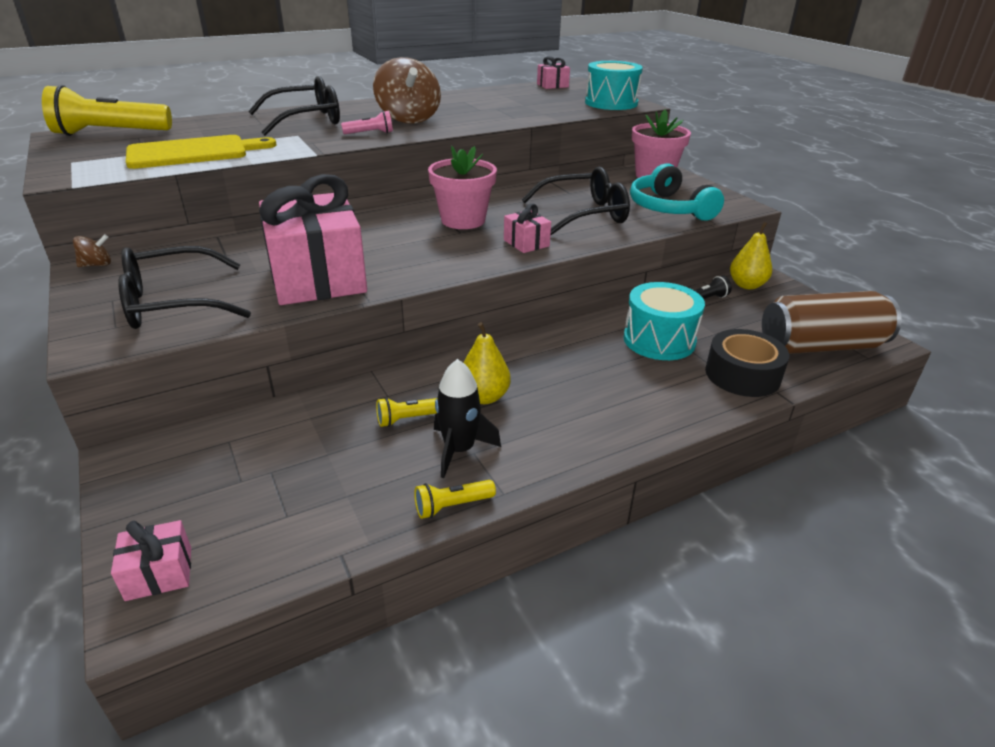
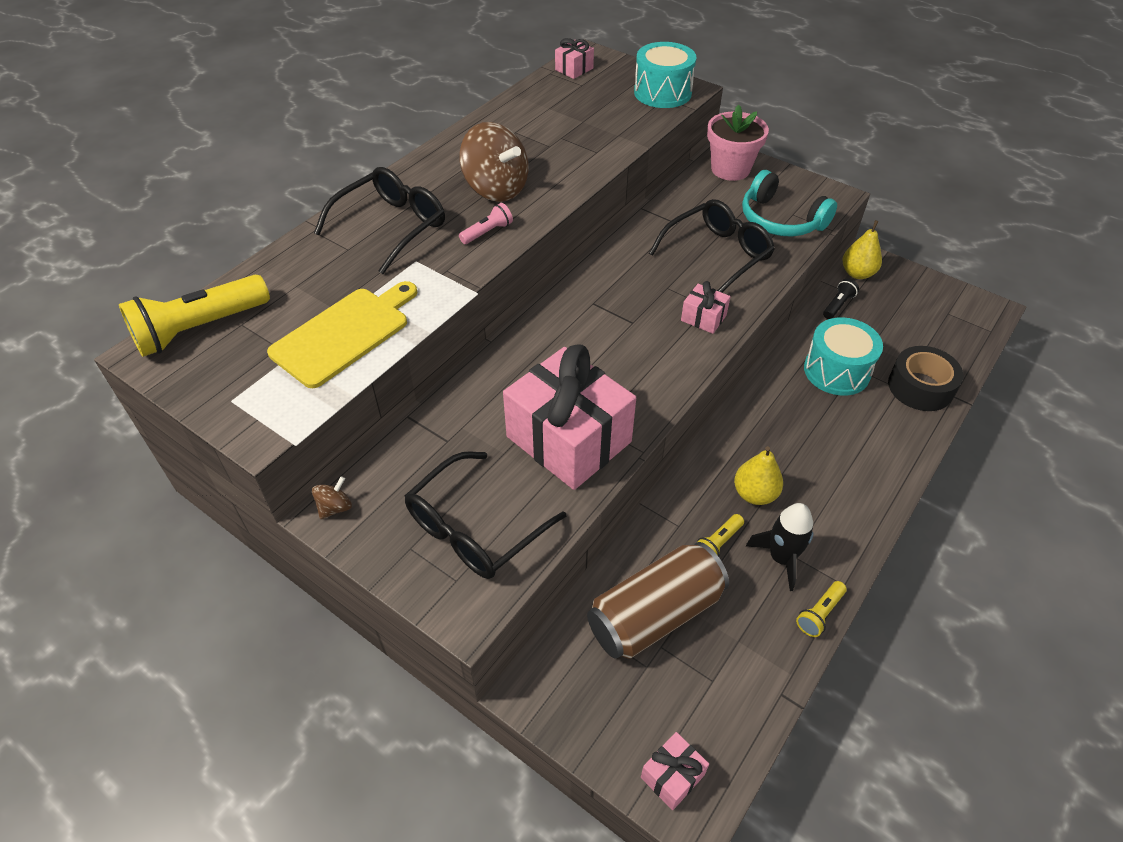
camera: 25 degrees left, 15 degrees up
pink flower pot [428,146,497,229] -> none
brown can [762,291,902,354] -> brown can moved to [587,542,729,659]

